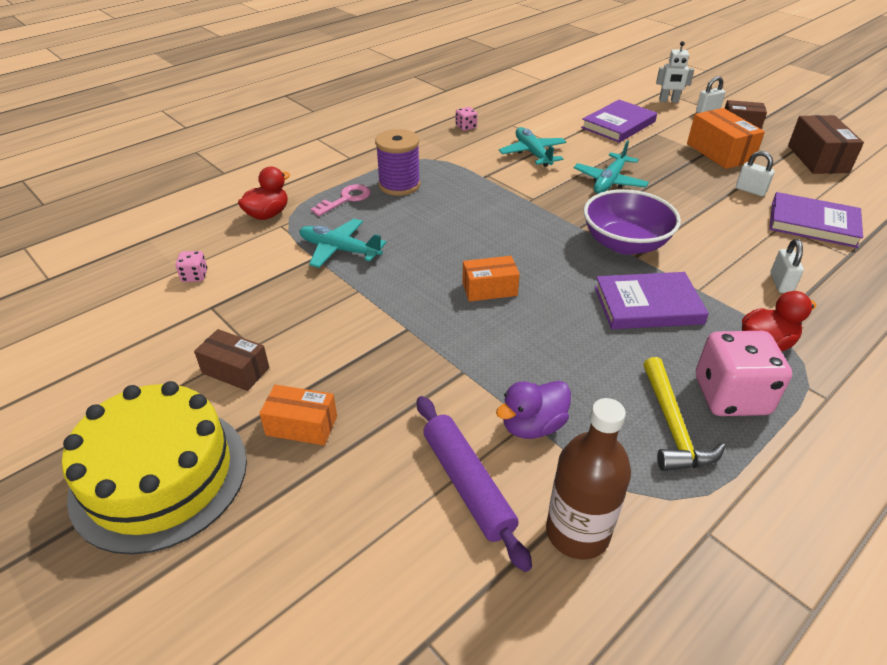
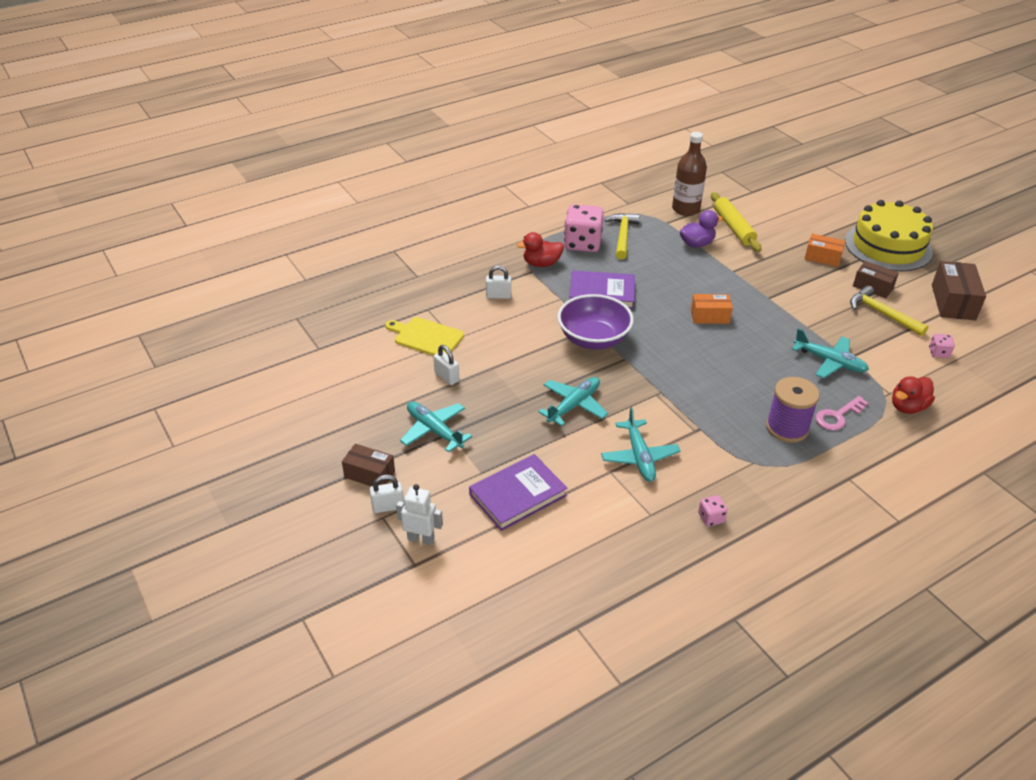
camera: 170 degrees left, 0 degrees up
purple rolling pin [417,396,532,572] -> yellow rolling pin [711,192,761,252]
orange box [687,108,765,169] -> turquoise plane [400,402,472,452]
purple book [769,192,863,248] -> yellow cutting board [385,317,464,356]
white padlock [770,239,804,293] -> white padlock turned 75 degrees clockwise [486,266,511,299]
brown box [788,115,864,174] -> brown box moved to [932,261,986,320]
none -> yellow hammer [850,285,928,336]

